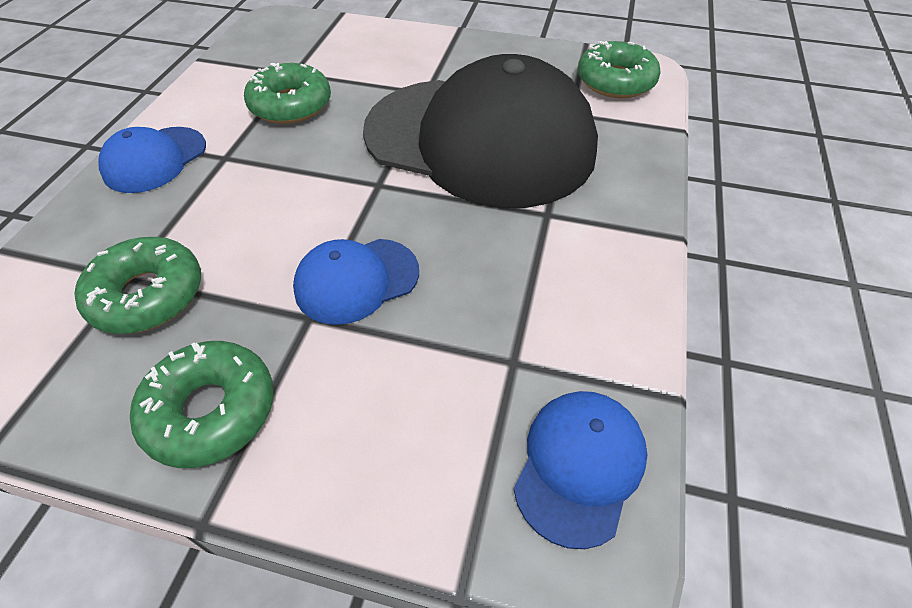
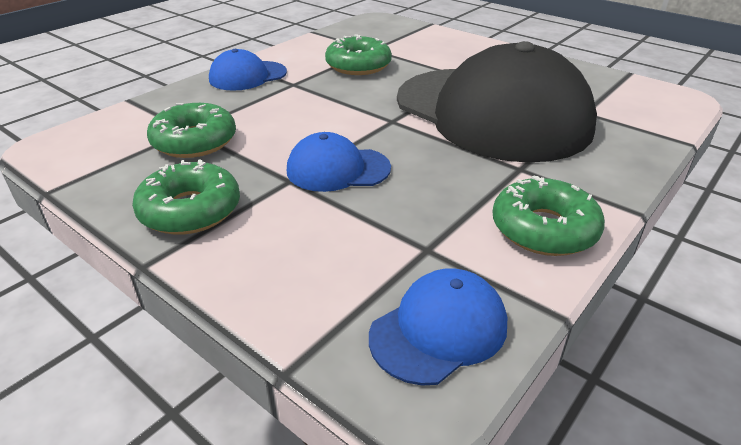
camera: 25 degrees right, 15 degrees down
green donut [578,41,661,98] -> green donut moved to [492,176,605,256]

